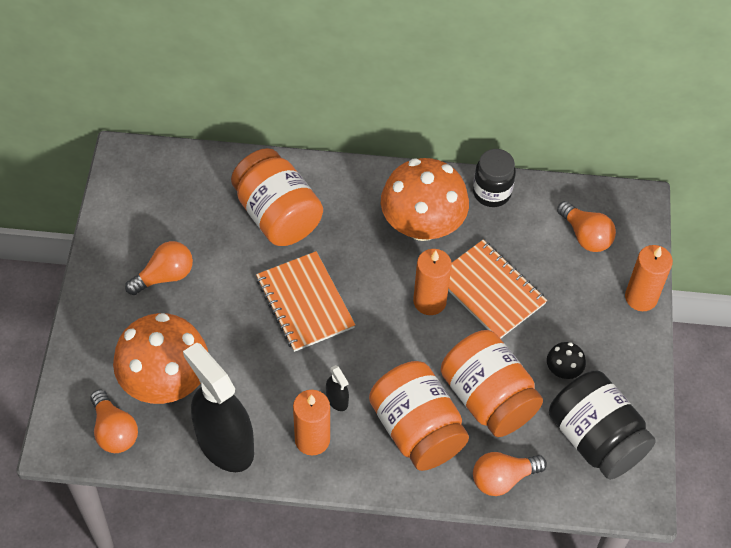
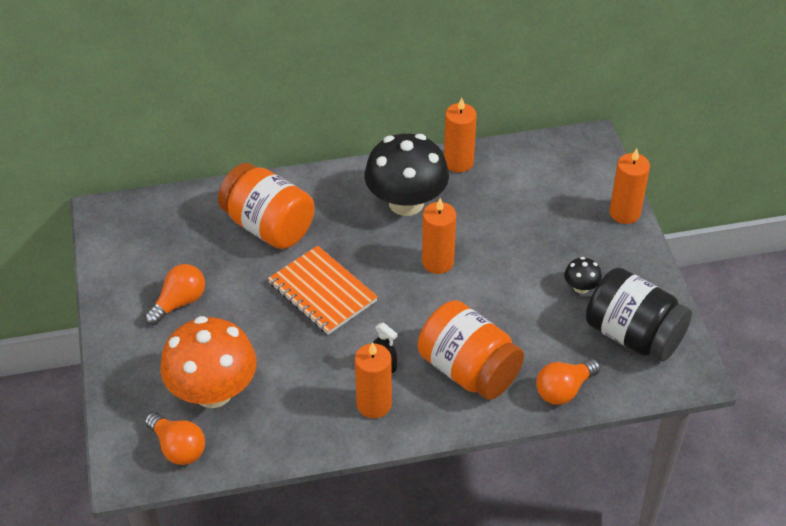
camera: 15 degrees left, 10 degrees down
black spray bottle [183,342,254,472] -> none
orange mushroom [381,158,469,241] -> black mushroom [364,133,449,216]
orange jar [441,330,543,437] -> none
orange notebook [448,240,547,339] -> none
black jar [473,149,516,207] -> orange candle [444,97,477,173]
orange light bulb [557,201,616,252] -> none

